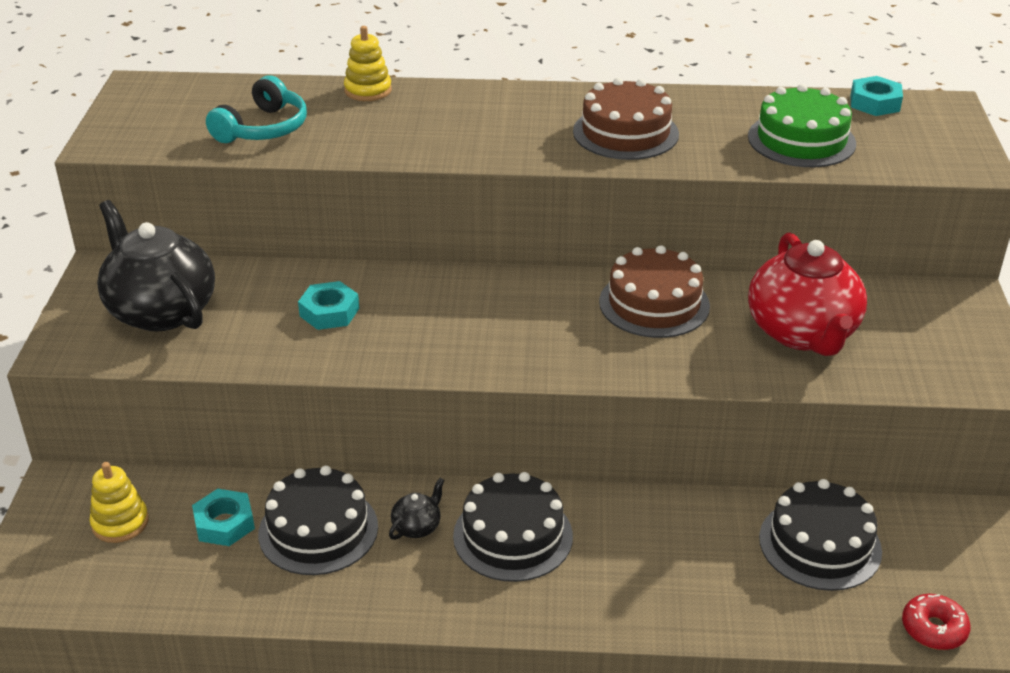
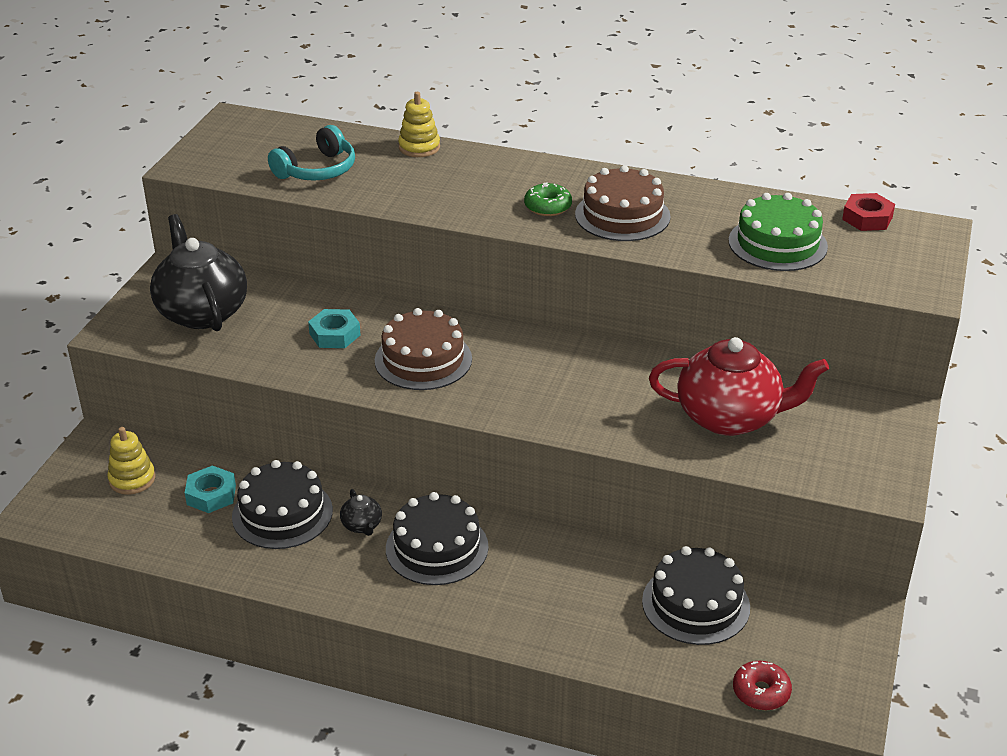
camera: 15 degrees right, 0 degrees up
black teapot [389,478,445,540] -> black teapot turned 105 degrees clockwise [340,489,382,536]
brown cake [599,245,710,338] -> brown cake moved to [375,308,472,390]
red teapot [748,233,867,356] -> red teapot turned 90 degrees counterclockwise [649,337,829,436]
turquoise nut [851,76,903,116] -> red nut [842,193,895,231]
none -> green donut [524,182,572,216]

